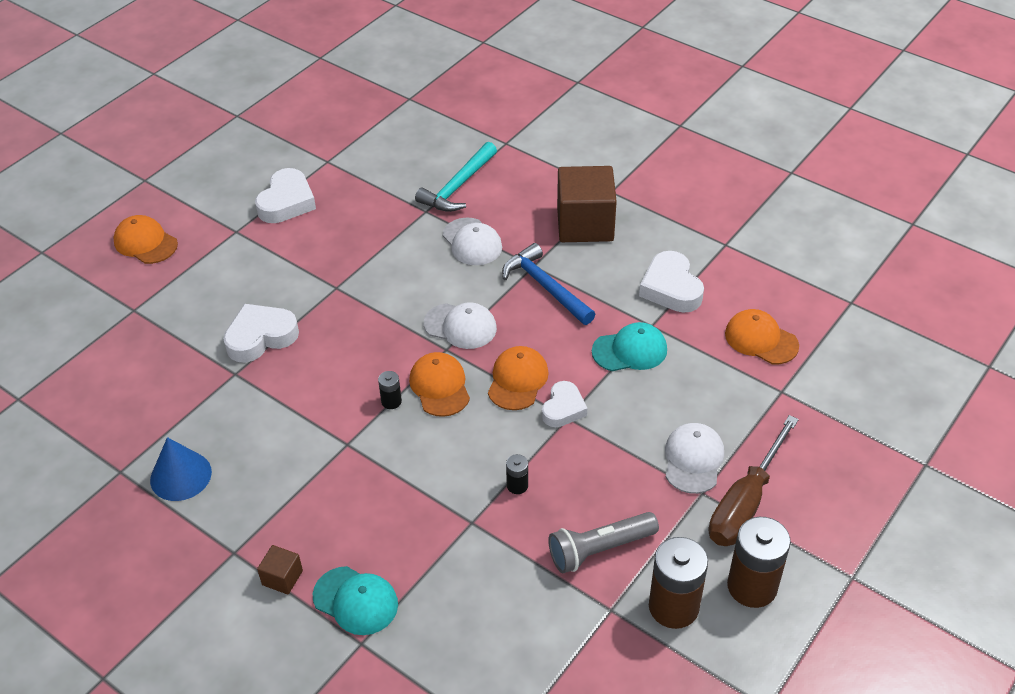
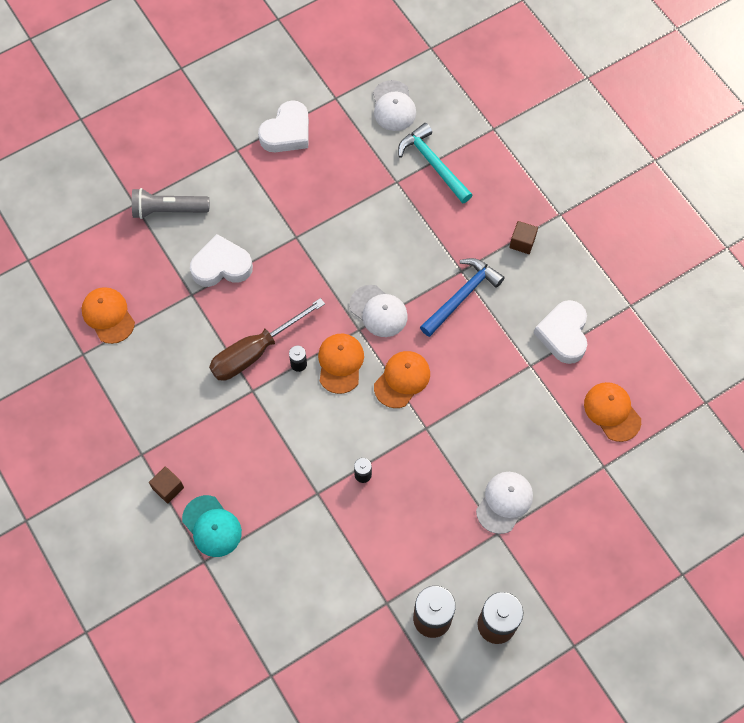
camera: 20 degrees right, 20 degrees up
orange cap [113,215,178,264] -> orange cap moved to [82,287,135,344]
blue cone [150,437,212,501] -> none
turquoise hammer [415,142,497,212] -> turquoise hammer turned 90 degrees clockwise [398,123,472,204]
white cap [443,218,502,265] -> white cap moved to [373,80,416,131]
blue hammer [502,243,595,325] -> blue hammer turned 60 degrees clockwise [420,258,505,337]
white heart [542,381,587,427] -> none
grey flashlight [548,512,659,573] -> grey flashlight moved to [132,188,209,219]
brown cube [557,166,617,242] -> brown cube [509,221,538,254], size x0.45
turquoise cap [592,322,667,371] -> none
brown screwdriver [709,415,799,546] -> brown screwdriver moved to [209,298,325,381]

